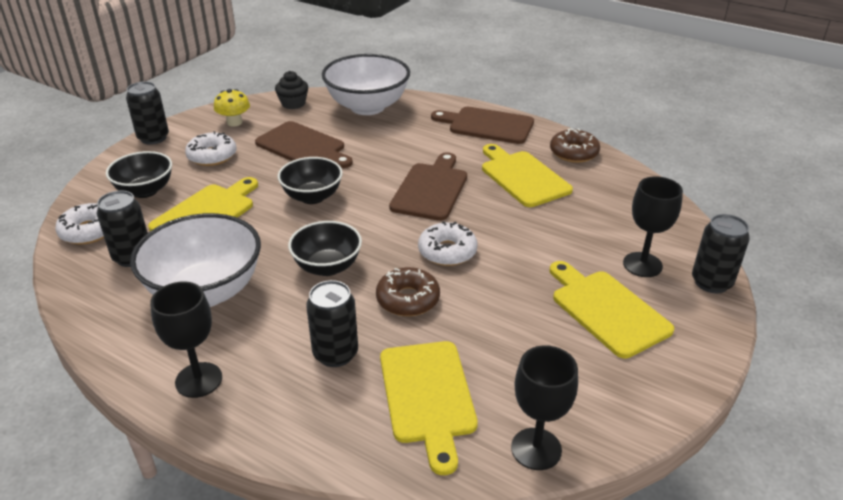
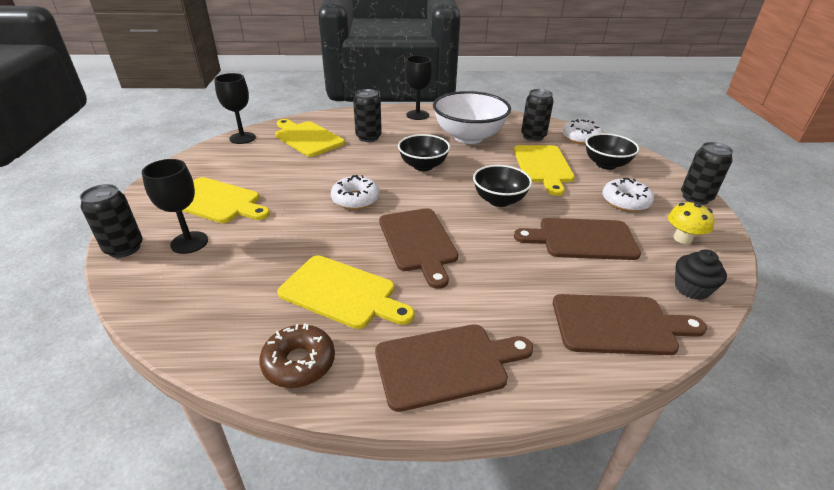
camera: 145 degrees right, 0 degrees up
white bowl [322,54,410,115] -> brown cutting board [553,294,707,355]
brown donut [376,267,440,316] -> none

